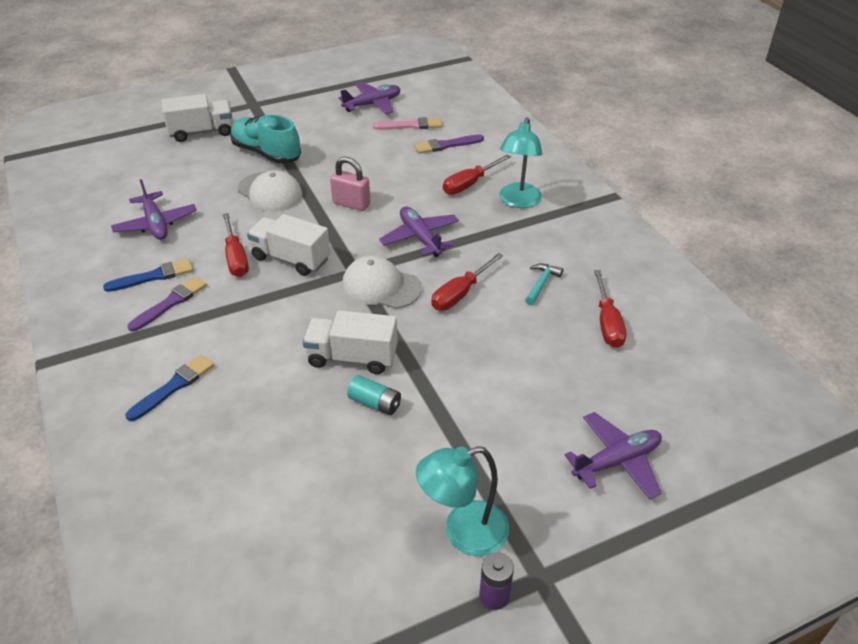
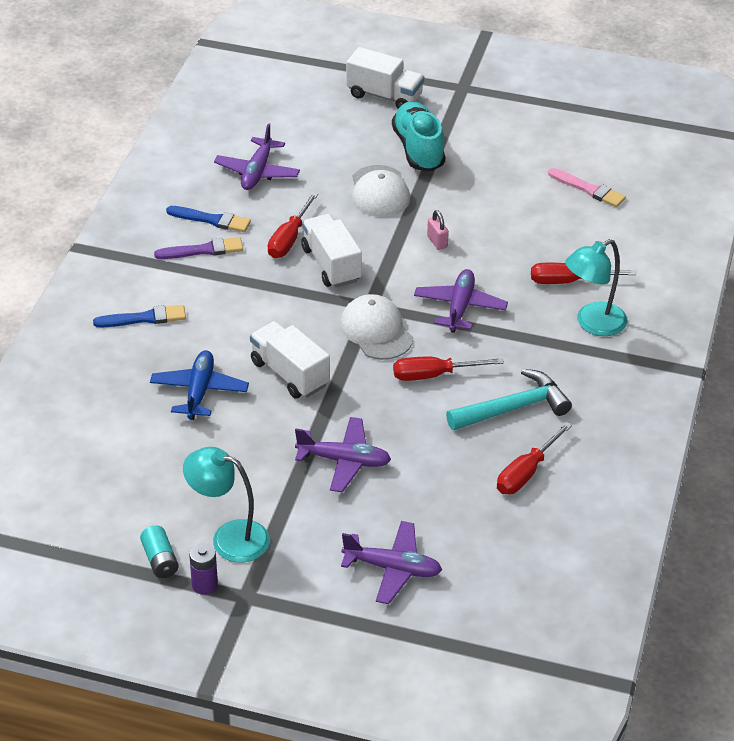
camera: 40 degrees right, 0 degrees up
pink padlock [330,157,371,211] -> pink padlock [427,210,449,250], size x0.63
purple plane [339,82,401,114] -> purple plane moved to [295,417,391,492]
turquoise battery [347,375,401,415] -> turquoise battery moved to [140,525,179,578]
purple brush [414,135,484,154] -> none
turquoise hammer [525,264,563,305] -> turquoise hammer [446,369,572,430], size x1.87
none -> blue plane [150,350,249,420]

